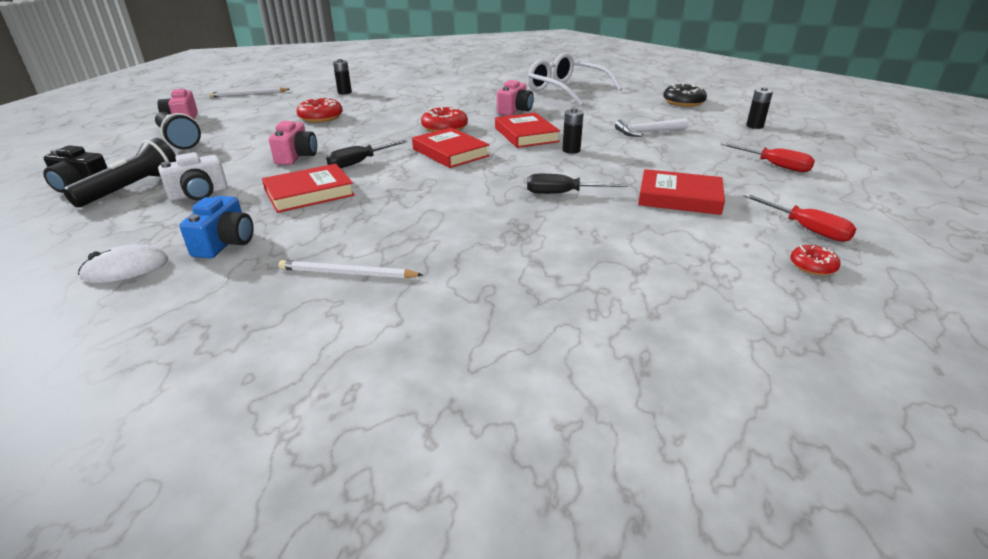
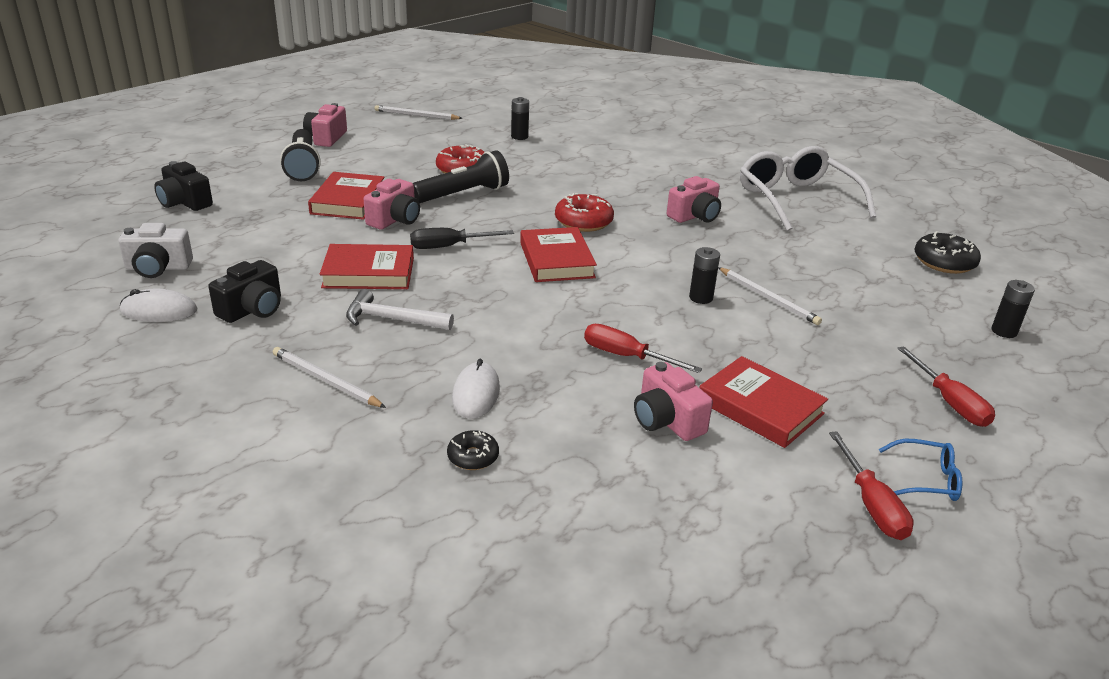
camera: 25 degrees right, 0 degrees up
black flashlight [63,138,176,207] -> black flashlight moved to [413,150,509,203]
white camera [158,152,228,201] -> white camera moved to [119,223,193,278]
blue camera [179,196,254,258] -> black camera [208,260,281,323]
red book [495,113,560,148] -> red book moved to [308,172,385,220]
black screwdriver [527,174,628,194] -> red screwdriver [584,324,702,373]
white hammer [615,118,688,137] -> white hammer moved to [346,289,454,330]
red donut [790,245,841,275] -> none
none -> black donut [447,430,499,470]
none -> white mouse [452,359,500,419]
none -> pink camera [634,362,713,441]
none -> white pencil [718,267,822,325]
none -> blue glasses [879,439,962,501]

